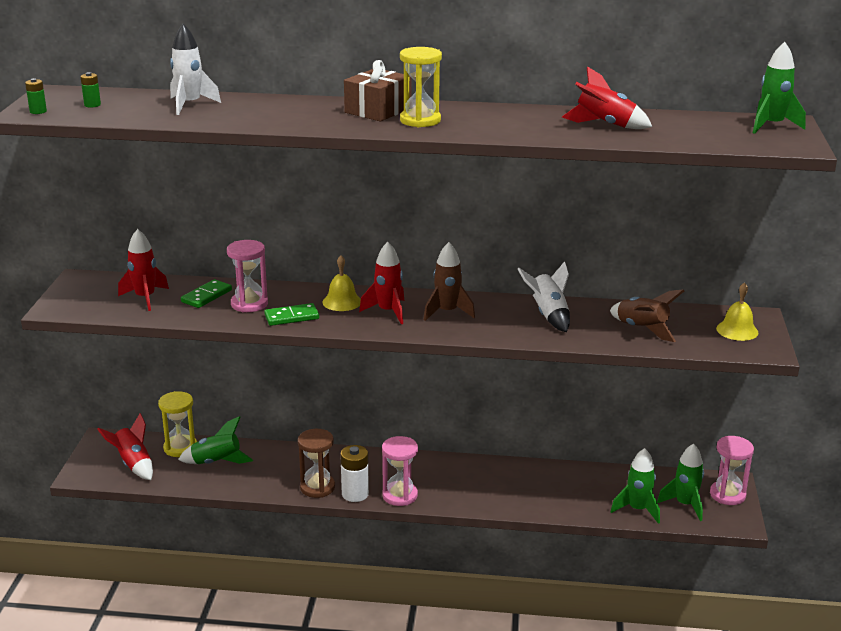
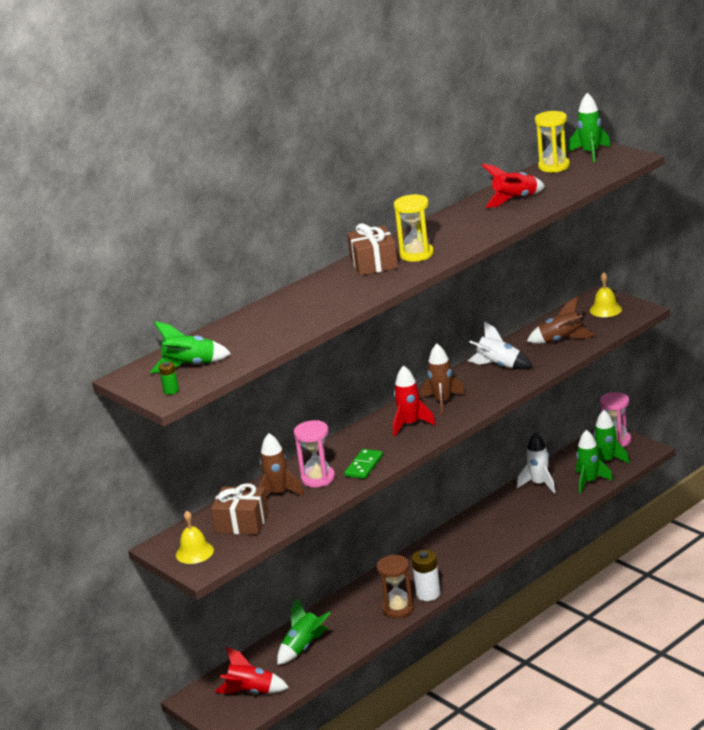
camera: 45 degrees left, 0 degrees up
green battery [80,72,101,108] -> green rocket [150,321,231,373]
red rocket [118,229,169,311] -> brown gift [211,483,269,535]
yellow hourglass [158,391,197,457] -> yellow hourglass moved to [535,111,570,172]
white rocket [170,24,221,115] -> white rocket moved to [517,432,556,493]
green domino [181,279,232,308] -> brown rocket [259,433,304,497]
yellow bell [322,256,361,311] -> yellow bell moved to [176,511,214,564]
pink hourglass [382,436,418,506] -> none

